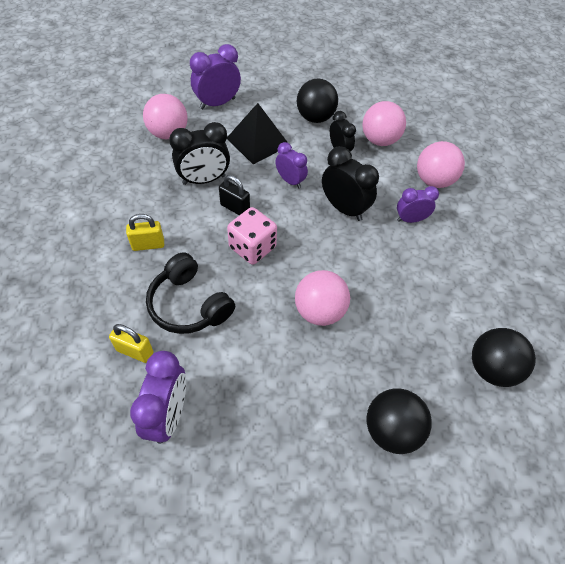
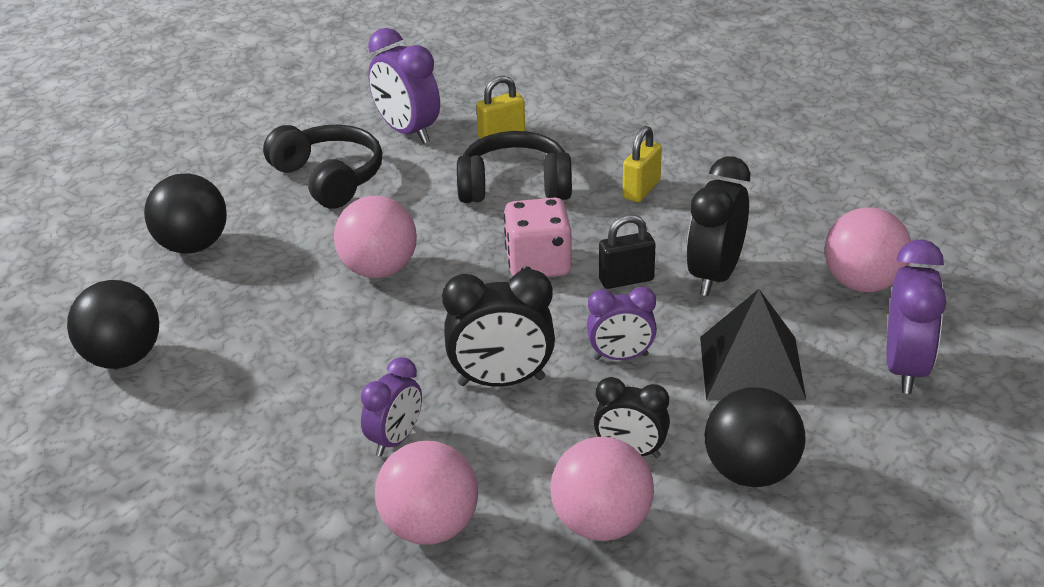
camera: 135 degrees right, 20 degrees down
none -> black headphones [263,125,382,209]

